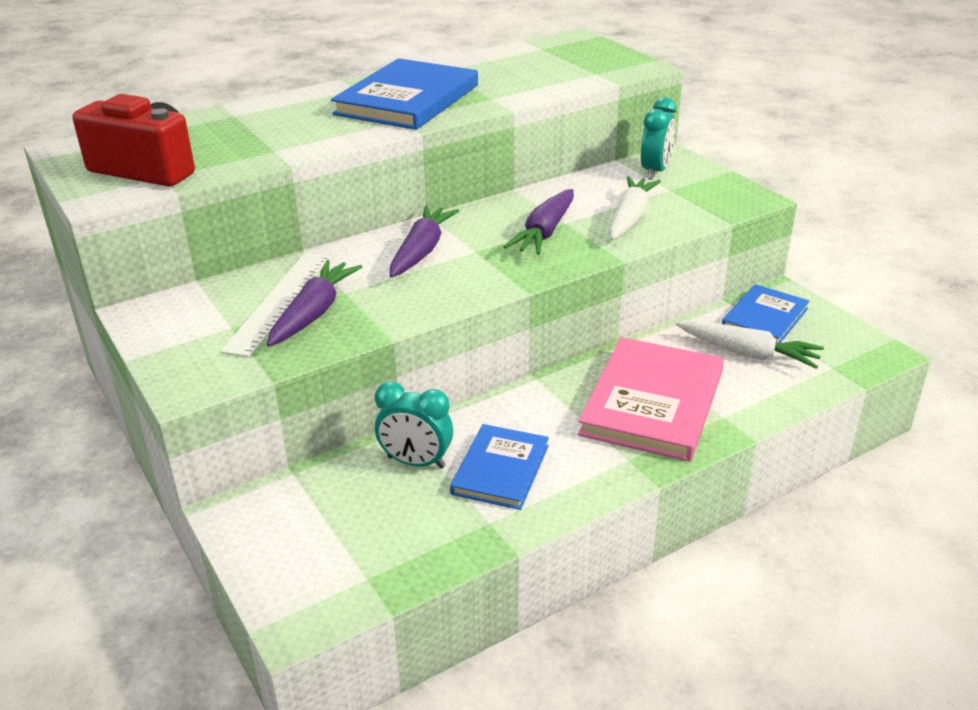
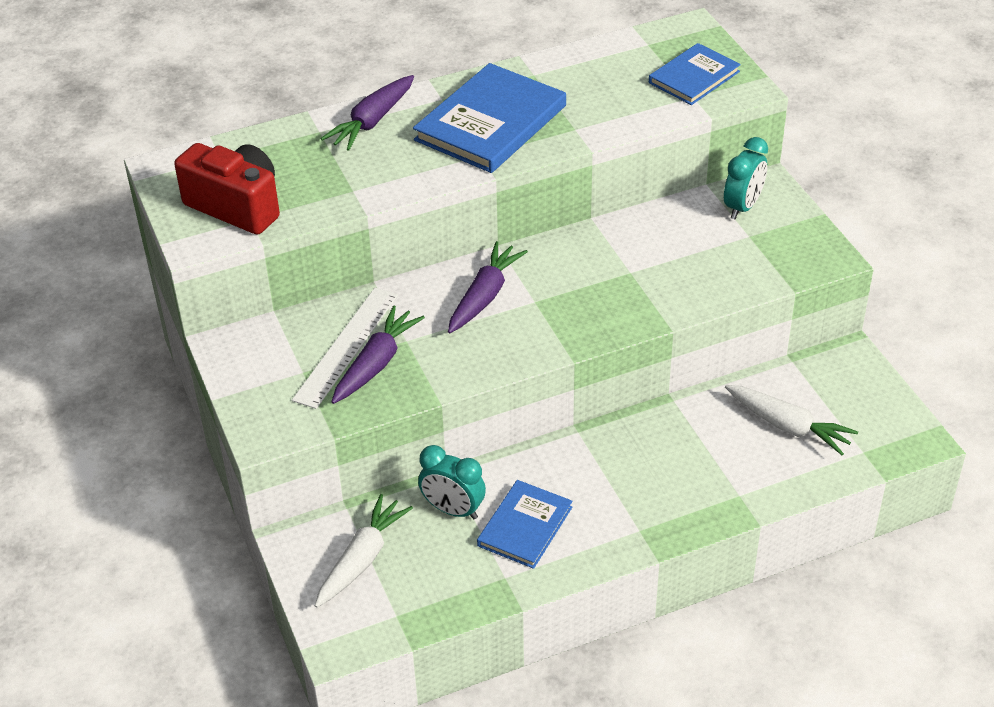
camera: 10 degrees right, 10 degrees up
purple carrot [504,189,574,255] -> purple carrot moved to [321,75,414,151]
pink book [578,337,724,462] -> none
white carrot [609,176,661,240] -> white carrot moved to [315,494,413,608]
blue book [722,284,810,344] -> blue book moved to [649,43,741,105]

